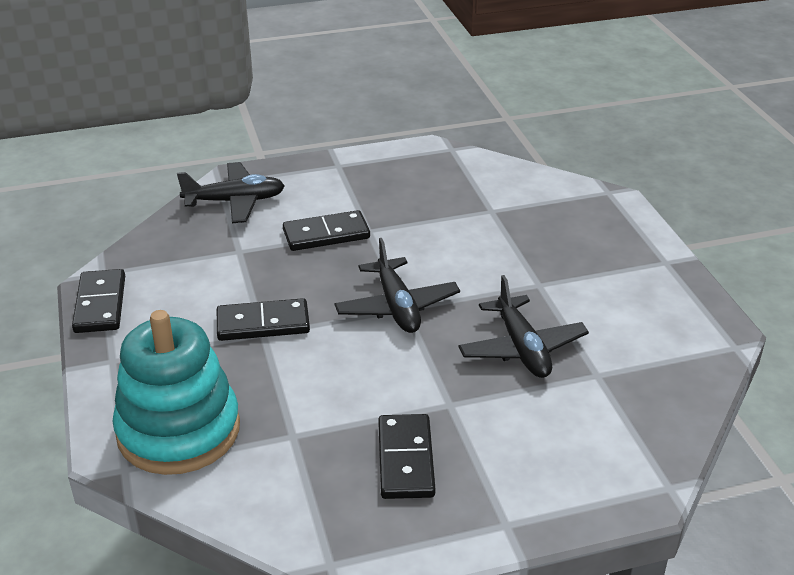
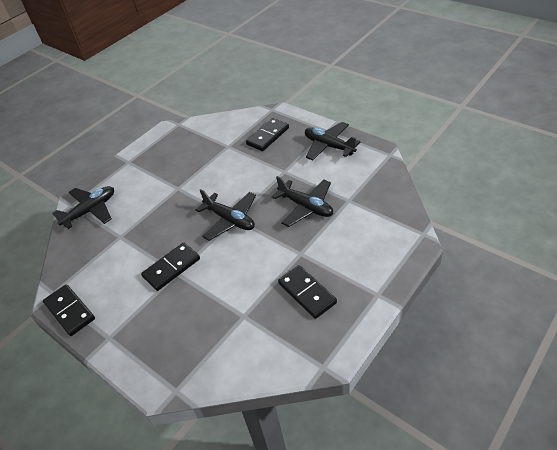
camera: 30 degrees left, 10 degrees up
turquoise stacking toy [113,310,240,475] -> none
black domino [283,210,370,251] -> black domino moved to [246,118,289,151]
none -> black plane [305,122,361,161]

